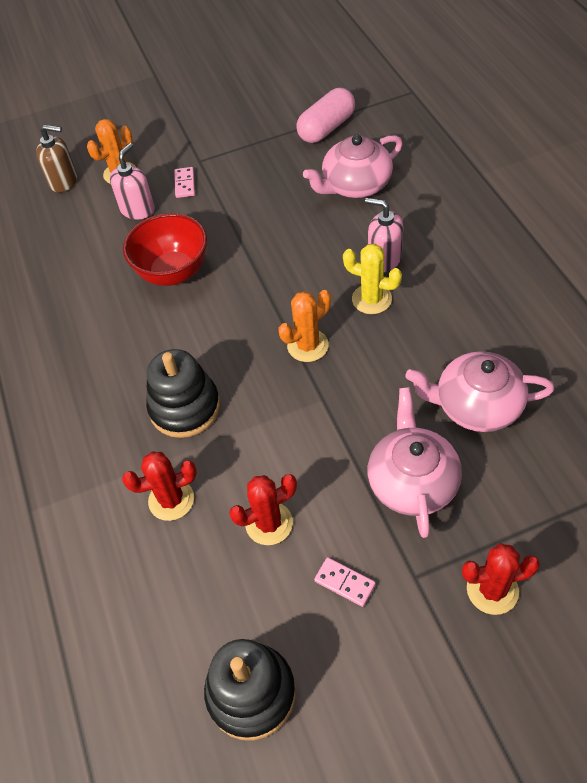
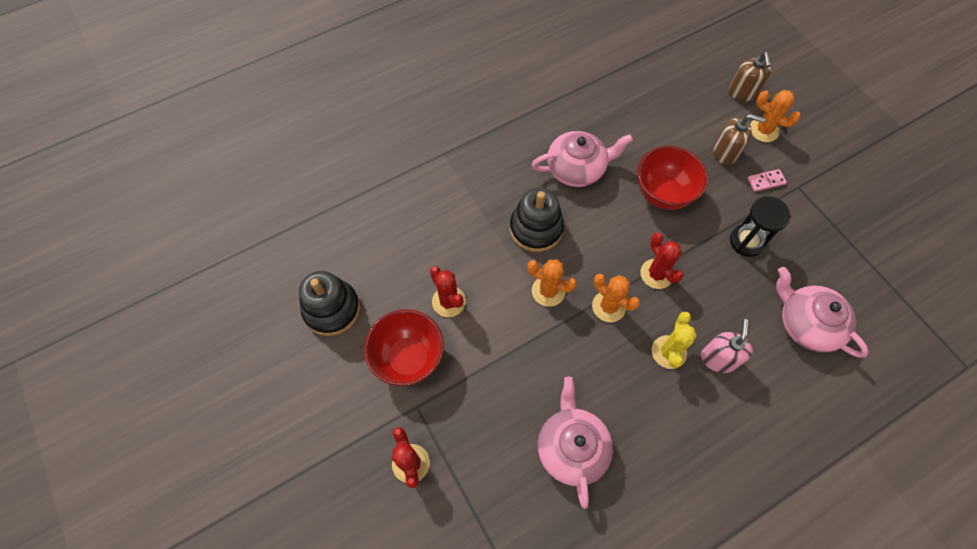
camera: 75 degrees right, 10 degrees up
pink soap dispenser [110,143,155,220] -> brown soap dispenser [714,114,766,165]
red cactus [122,452,197,521] -> red cactus moved to [640,233,684,289]
pink capsule [296,88,355,143] -> none
pink domino [314,557,376,607] -> red bowl [364,309,444,386]
pink teapot [368,387,462,538] -> pink teapot moved to [531,131,633,187]
none -> orange cactus [527,259,577,307]
none -> black hourglass [730,196,791,257]

